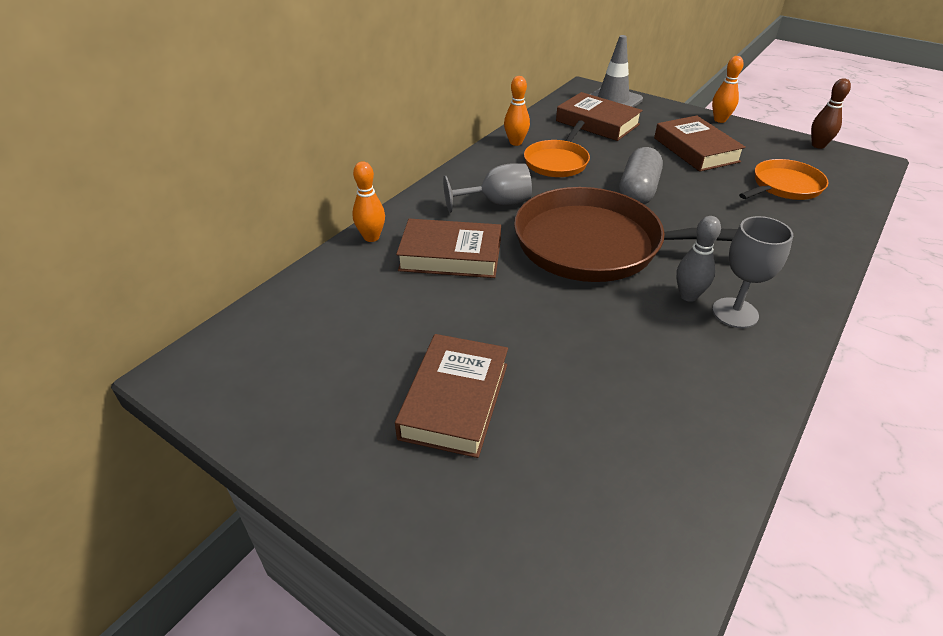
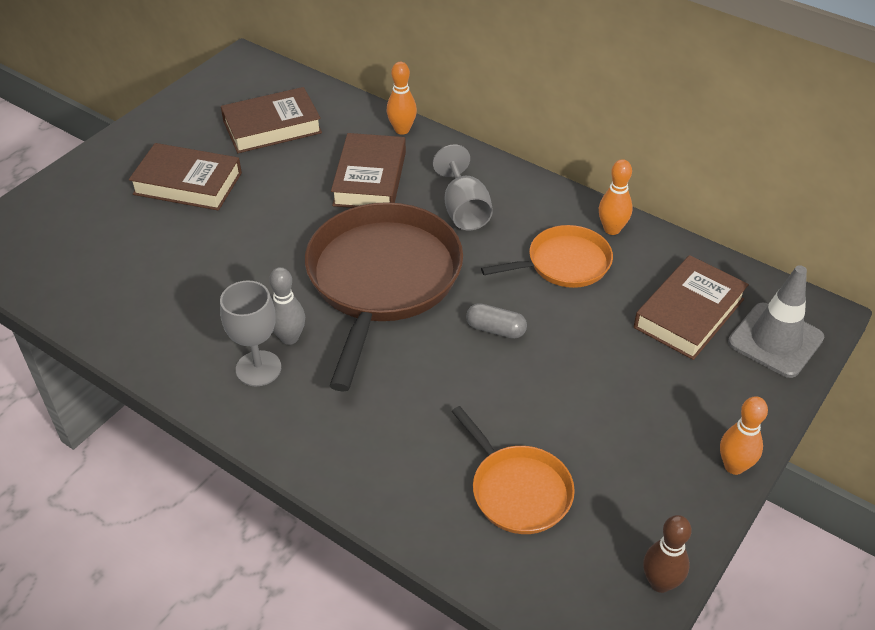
camera: 90 degrees right, 5 degrees up
orange pan [524,120,590,177] -> orange pan turned 135 degrees clockwise [481,225,613,288]
grey capsule [619,147,663,205] -> grey capsule [466,303,527,339], size x0.59
brown book [654,116,746,172] -> brown book moved to [221,87,322,153]

